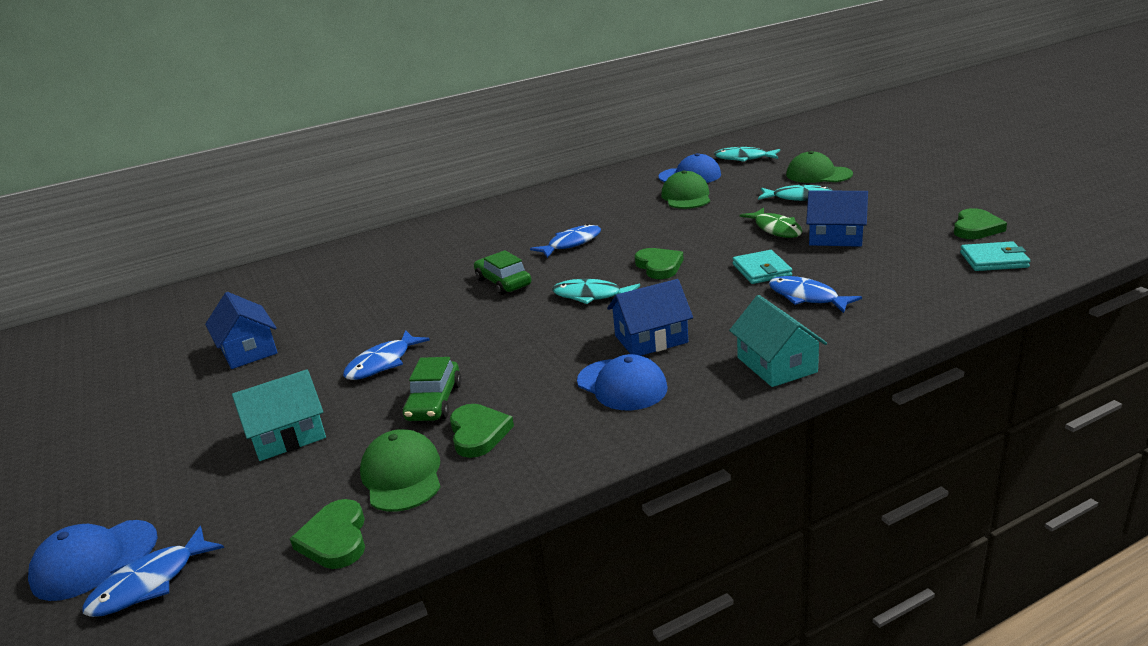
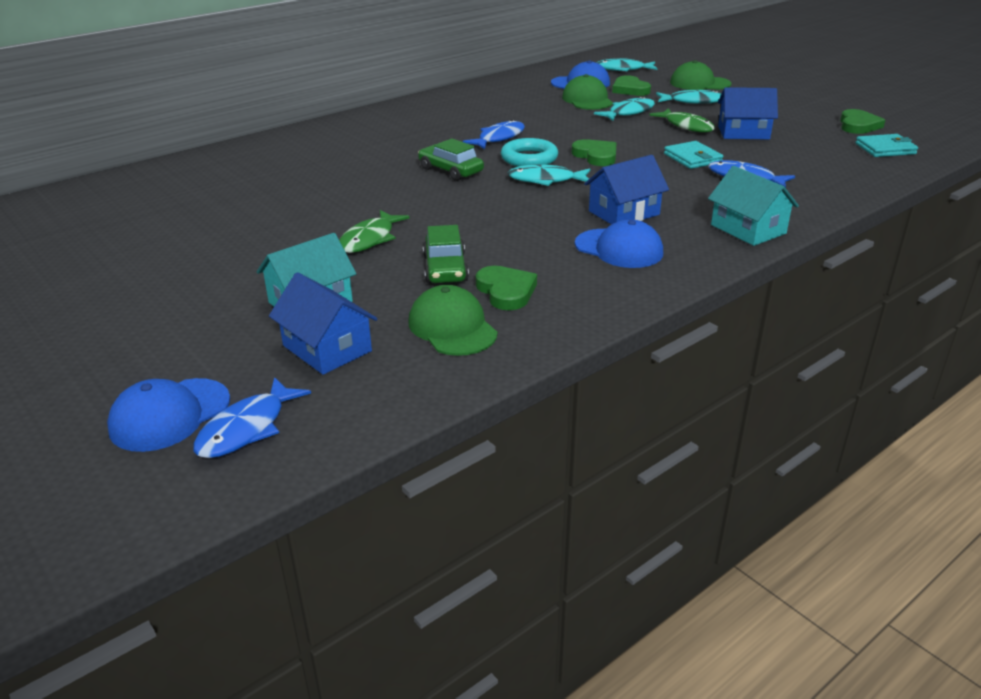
camera: 15 degrees left, 5 degrees up
blue house [205,292,277,369] -> blue house moved to [269,272,378,375]
green heart [290,499,365,569] -> green heart moved to [612,75,651,96]
blue fish [343,330,430,380] -> green fish [339,210,410,253]
none -> turquoise ring [501,138,558,166]
none -> turquoise fish [594,96,655,121]

